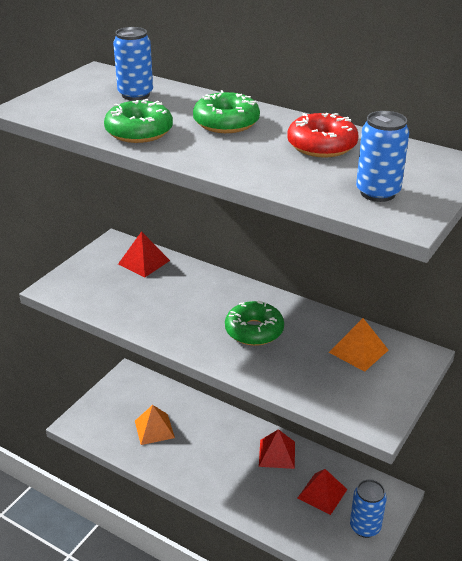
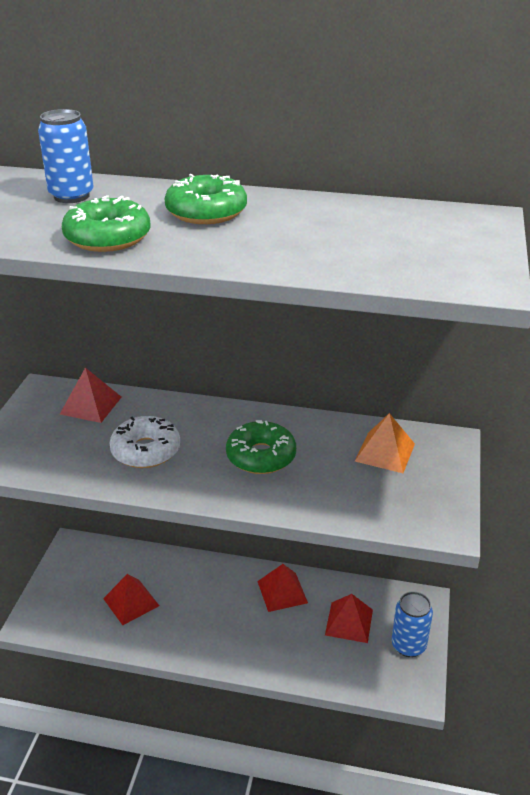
camera: 20 degrees left, 0 degrees up
orange pyramid [135,405,175,445] -> red pyramid [103,574,159,625]
red donut [287,113,359,158] -> none
blue can [356,111,409,202] -> none
none -> white donut [109,416,180,468]

